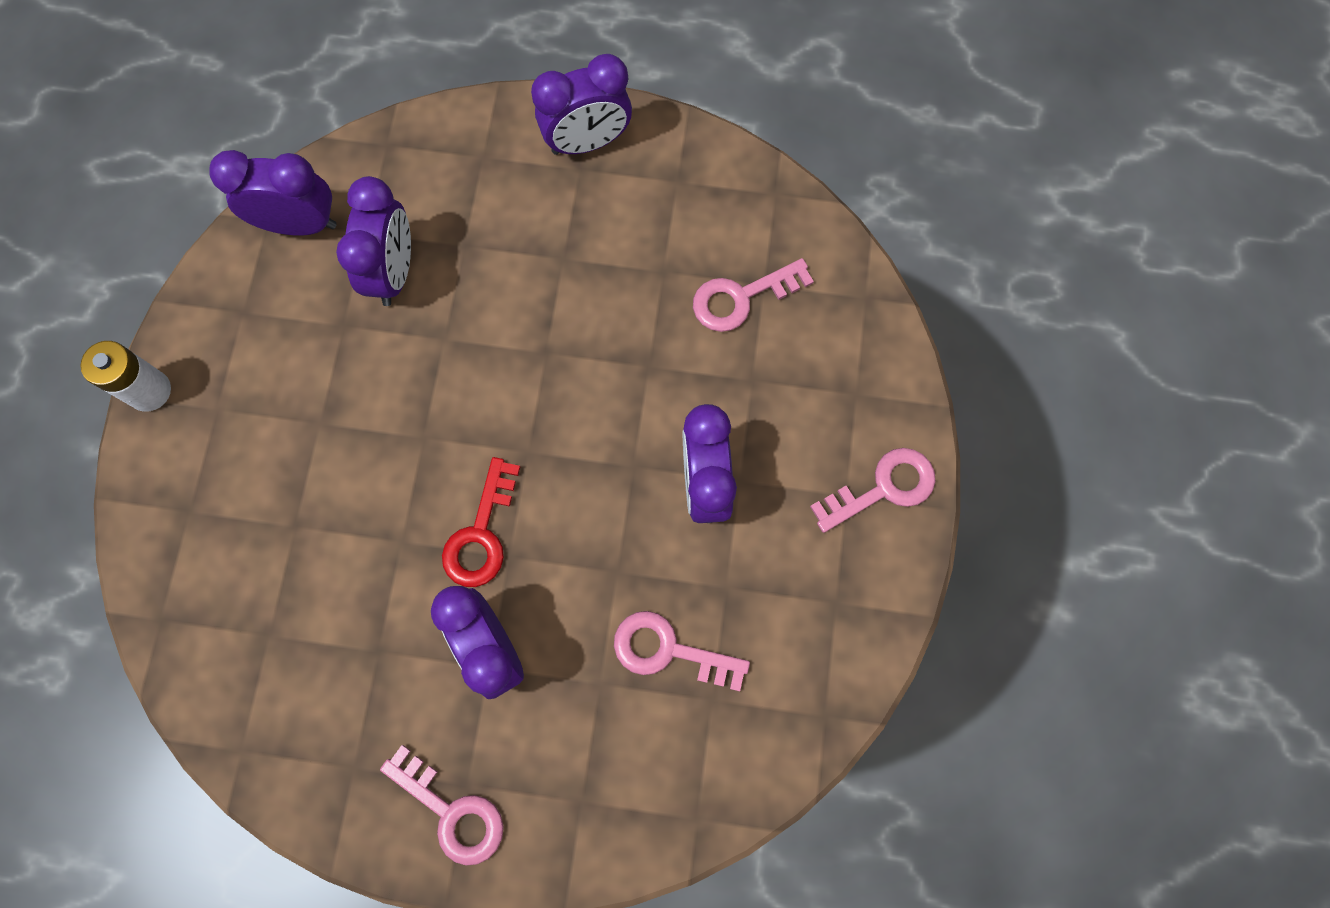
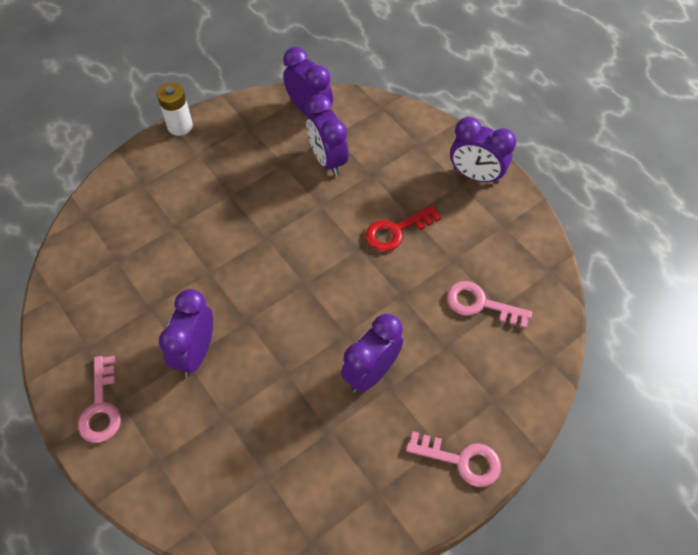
camera: 45 degrees right, 15 degrees down
purple clock [336,176,411,306] -> purple clock turned 105 degrees clockwise [306,94,349,176]
red key [442,457,520,587] -> red key moved to [366,205,441,252]
pink key [614,611,750,691] -> none

